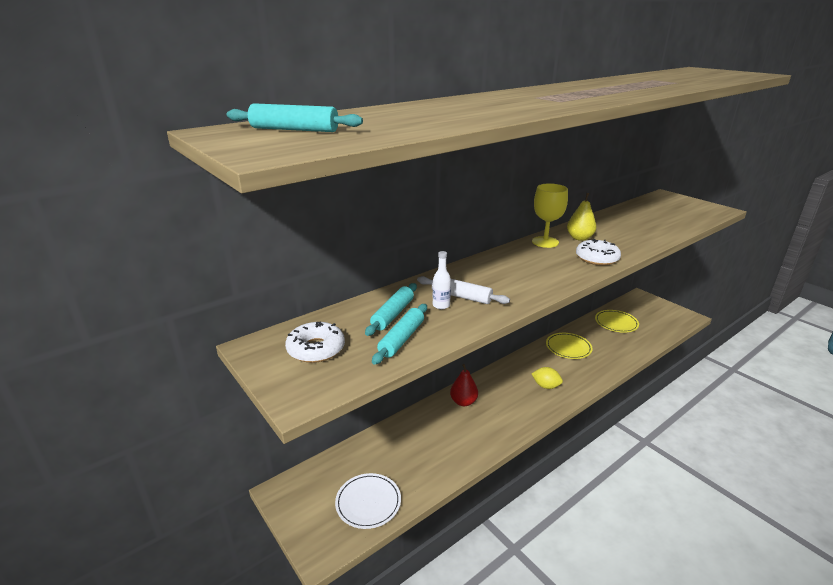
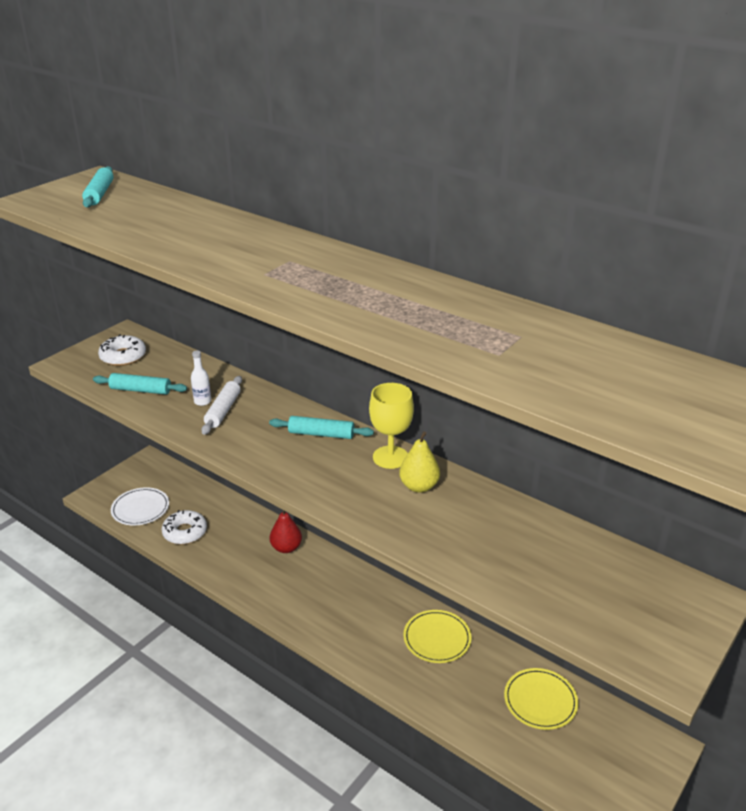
camera: 75 degrees right, 5 degrees up
turquoise rolling pin [365,283,417,336] -> turquoise rolling pin moved to [269,416,374,439]
yellow lemon [532,367,563,389] -> none
white donut [576,239,621,265] -> white donut moved to [162,510,207,544]

